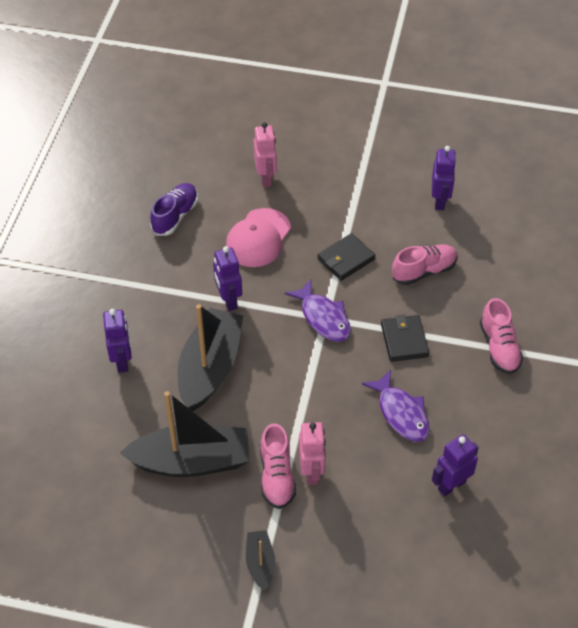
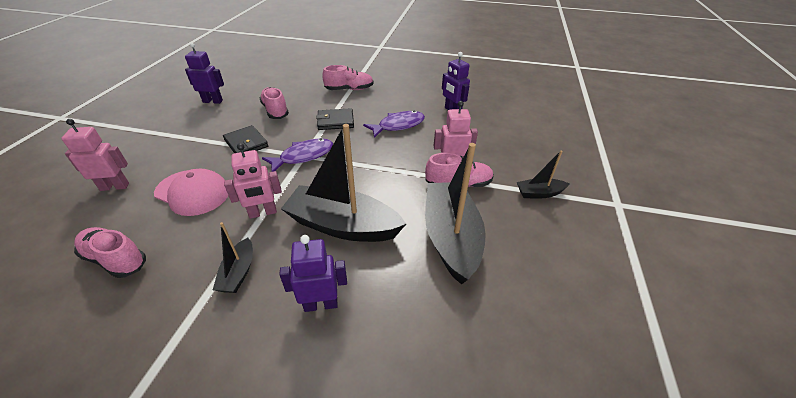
camera: 90 degrees left, 10 degrees down
purple shoe [150,183,198,235] -> pink shoe [74,227,146,278]
purple robot [213,246,242,311] -> pink robot [224,143,282,219]
none -> black boat [213,222,253,293]

